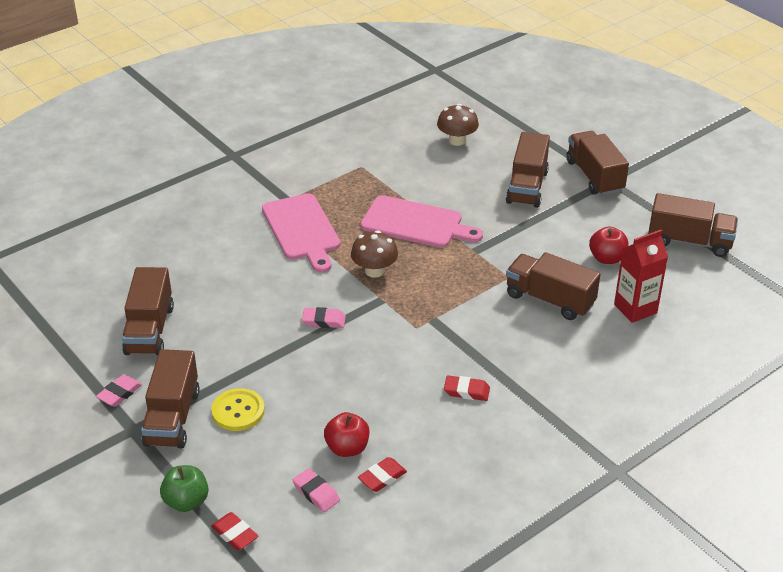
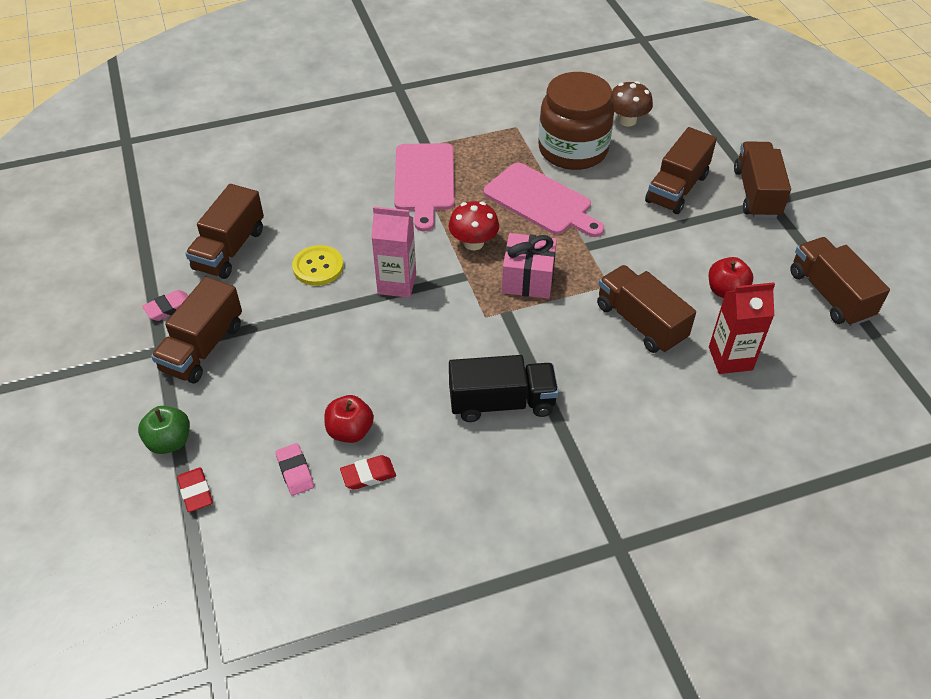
camera: 20 degrees right, 10 degrees up
yellow button [211,388,265,431] -> yellow button moved to [292,245,344,286]
pink eraser [302,307,346,328] -> pink carton [371,207,416,298]
brown mushroom [351,230,398,278] -> red mushroom [449,201,499,250]
red eraser [444,376,490,401] -> black truck [449,355,559,422]
brown truck [648,193,738,257] -> brown truck turned 150 degrees counterclockwise [790,237,890,326]
none -> pink gift [502,233,557,299]
none -> brown jar [538,72,614,170]

